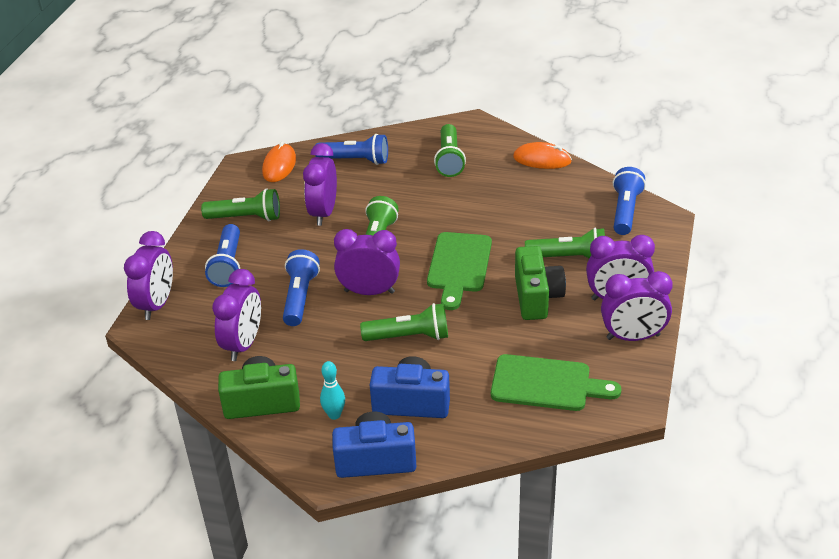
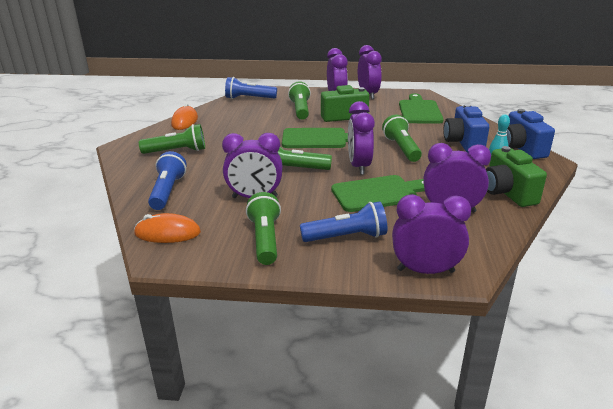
camera: 100 degrees left, 10 degrees down
blue flashlight [283,249,320,326] -> green cutting board [331,175,425,212]

